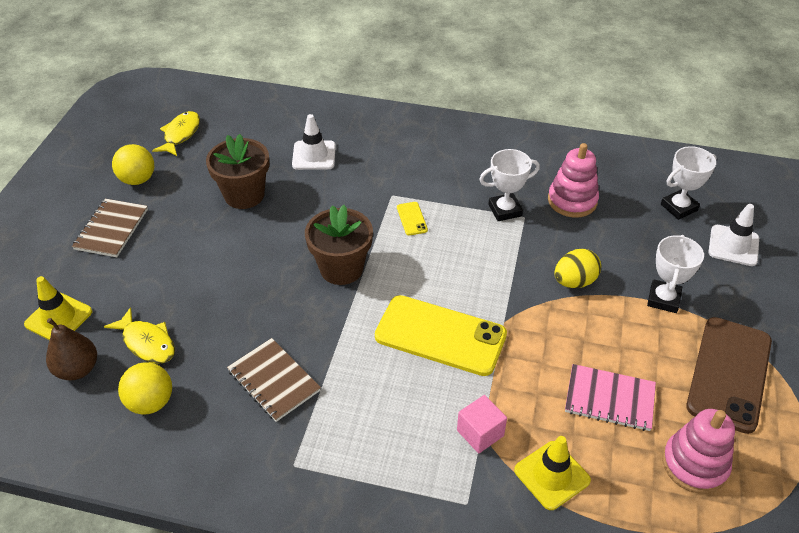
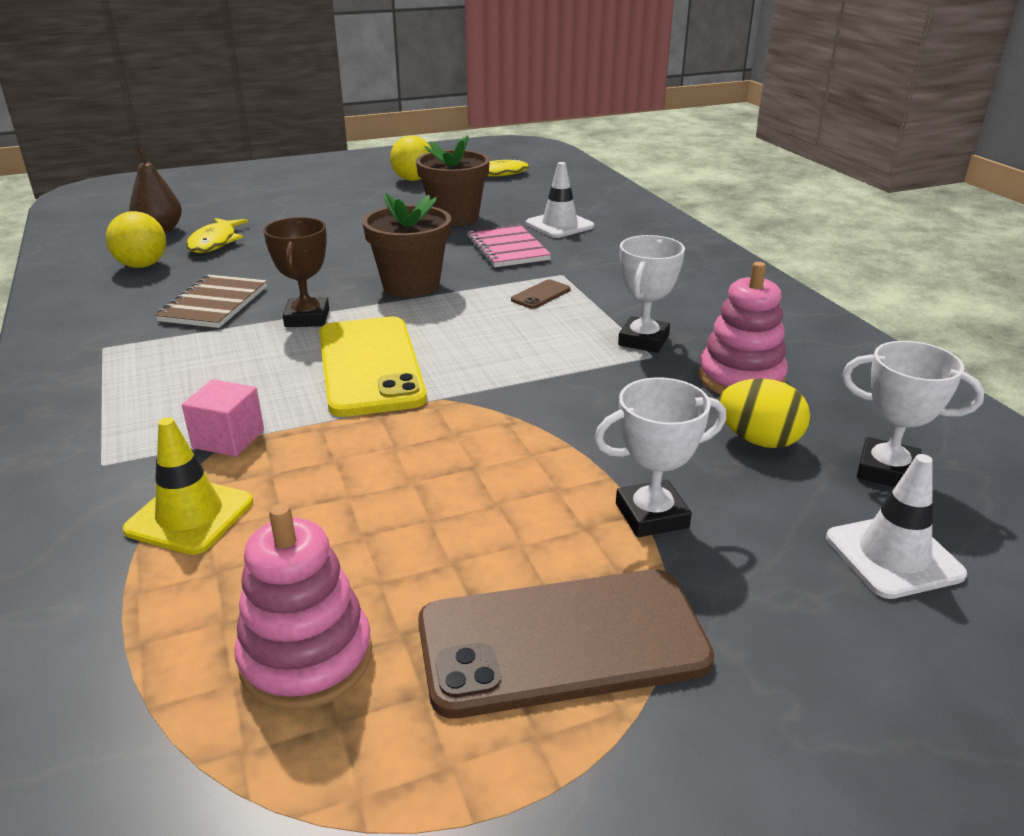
camera: 55 degrees right, 15 degrees down
yellow traffic cone [24,276,92,340] -> none
brown notebook [72,199,148,257] -> none
yellow phone [397,202,428,236] -> brown phone [511,279,571,309]
white trophy [479,149,540,221] -> white trophy turned 75 degrees clockwise [618,235,685,353]
yellow egg [554,249,601,288] -> yellow egg moved to [718,378,810,448]
pink notebook [565,364,656,431] -> pink notebook moved to [467,225,551,267]
none -> brown trophy [263,217,329,327]

